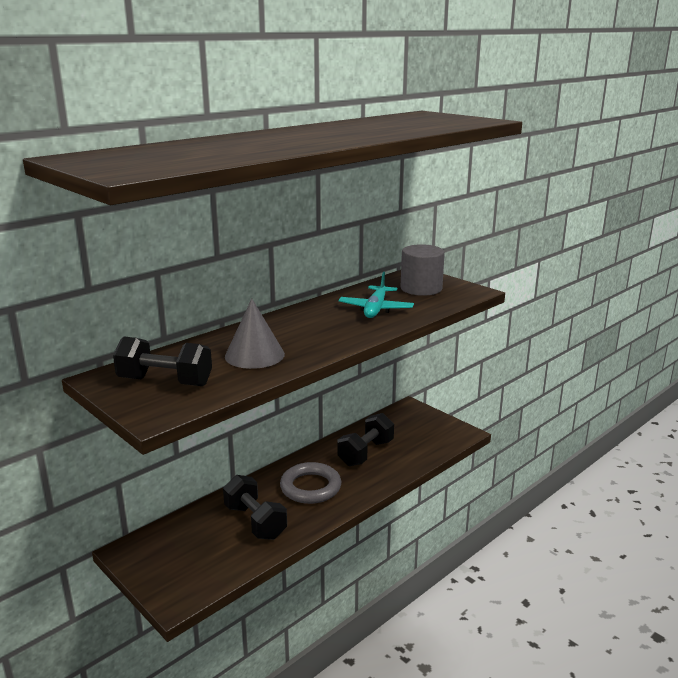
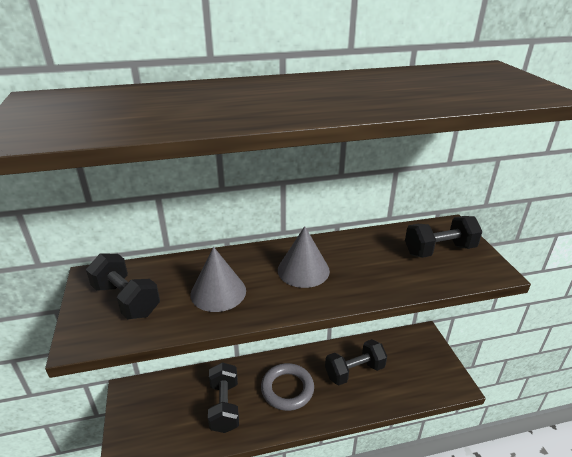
camera: 30 degrees right, 10 degrees up
turquoise plane [338,272,414,318] -> none
grey cylinder [401,244,445,296] -> black dumbbell [405,216,482,258]
none -> grey cone [278,226,330,288]

